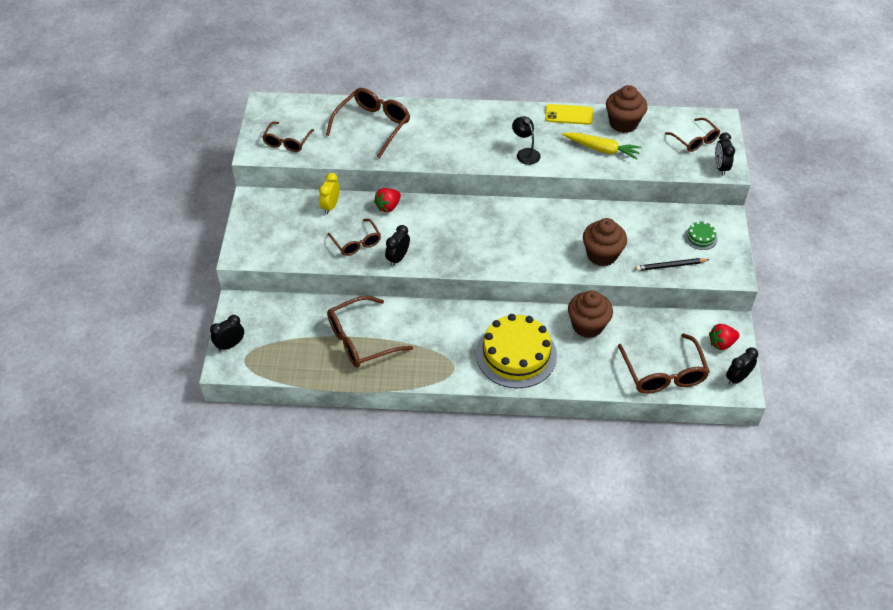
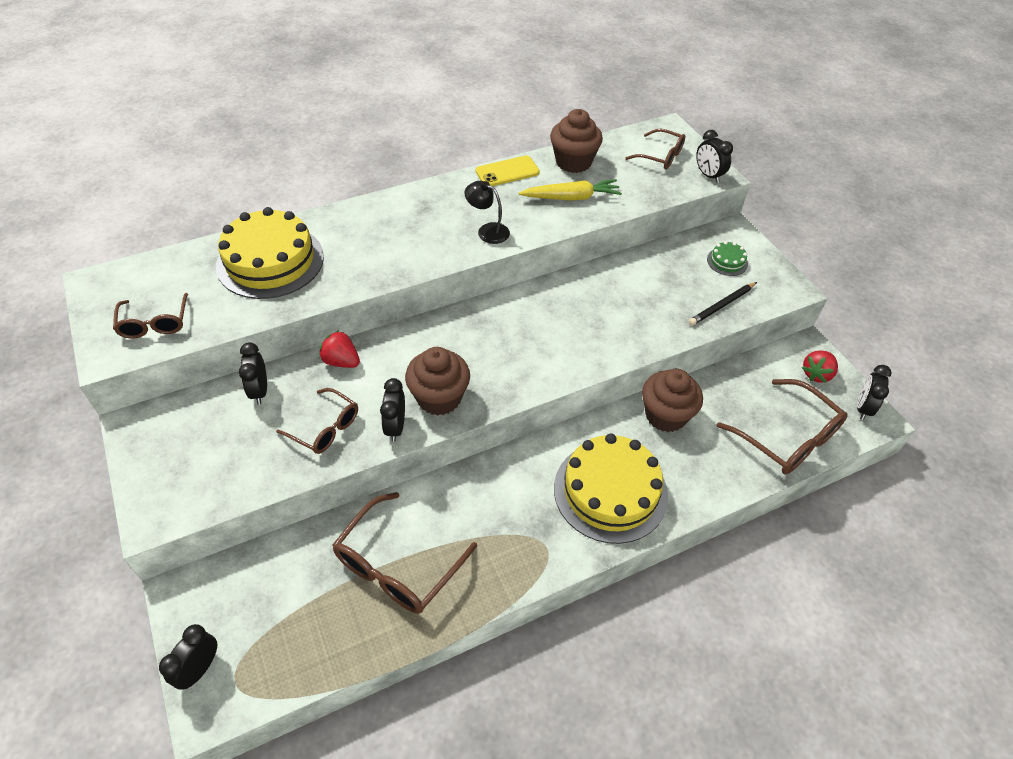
camera: 30 degrees left, 0 degrees up
yellow clock [319,173,340,214] -> black clock [239,342,267,404]
brown glasses [326,88,410,158] -> yellow cake [216,207,324,299]
red strawberry [374,188,401,212] -> red strawberry turned 105 degrees clockwise [319,330,360,368]
brown cupcake [583,218,627,266] -> brown cupcake moved to [405,347,470,416]

